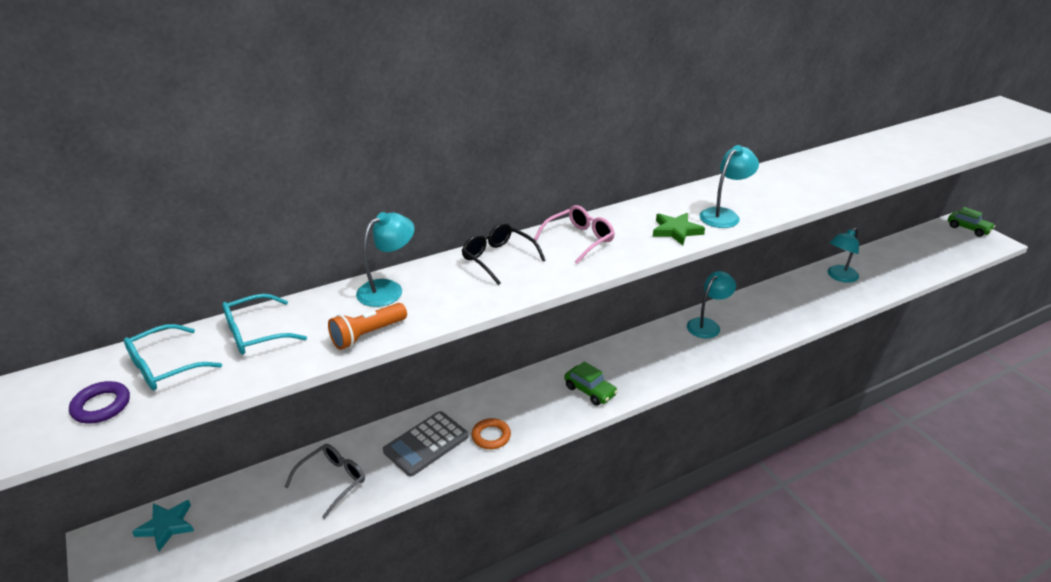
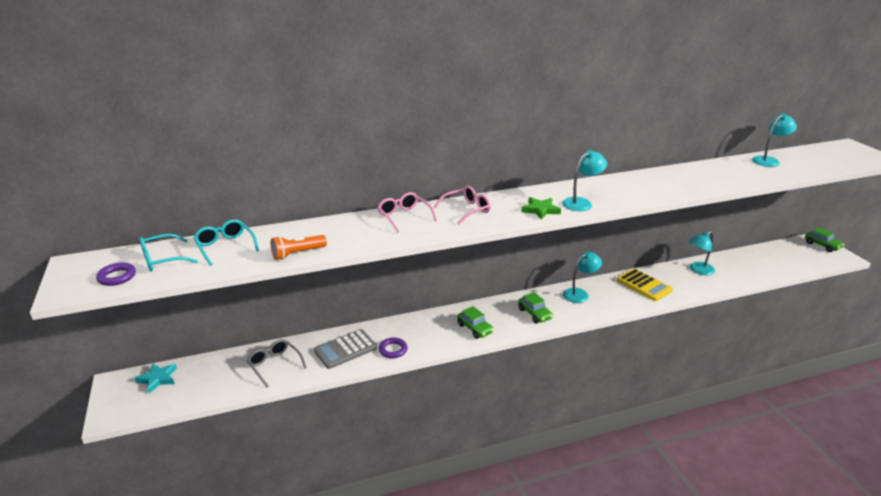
camera: 10 degrees right, 5 degrees down
turquoise glasses [222,294,307,355] -> turquoise glasses turned 75 degrees clockwise [194,219,259,266]
grey glasses [285,444,365,519] -> grey glasses turned 90 degrees counterclockwise [247,339,307,388]
turquoise lamp [356,212,415,307] -> turquoise lamp moved to [752,113,797,167]
black glasses [462,223,546,285] -> pink glasses [378,192,437,233]
orange ring [472,418,511,449] -> purple ring [379,338,408,358]
none -> green car [518,292,553,323]
none -> yellow calculator [617,268,673,301]

